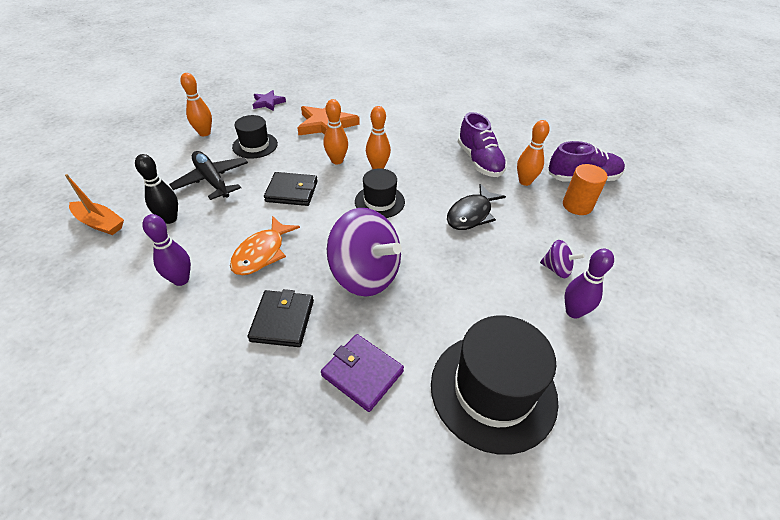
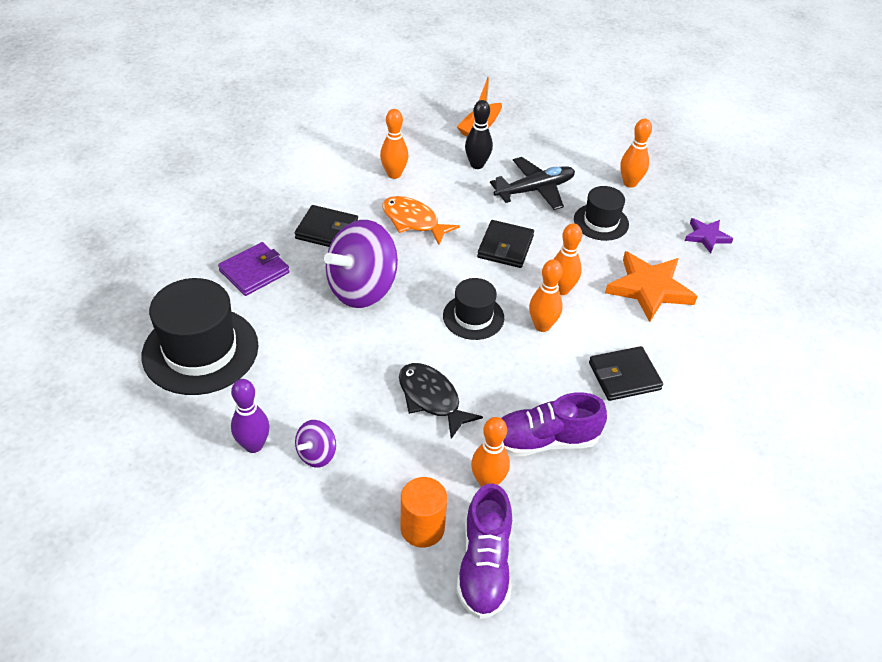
camera: 100 degrees right, 0 degrees up
purple bowling pin [142,214,191,286] -> orange bowling pin [380,109,408,179]
none -> black wallet [589,346,663,401]

